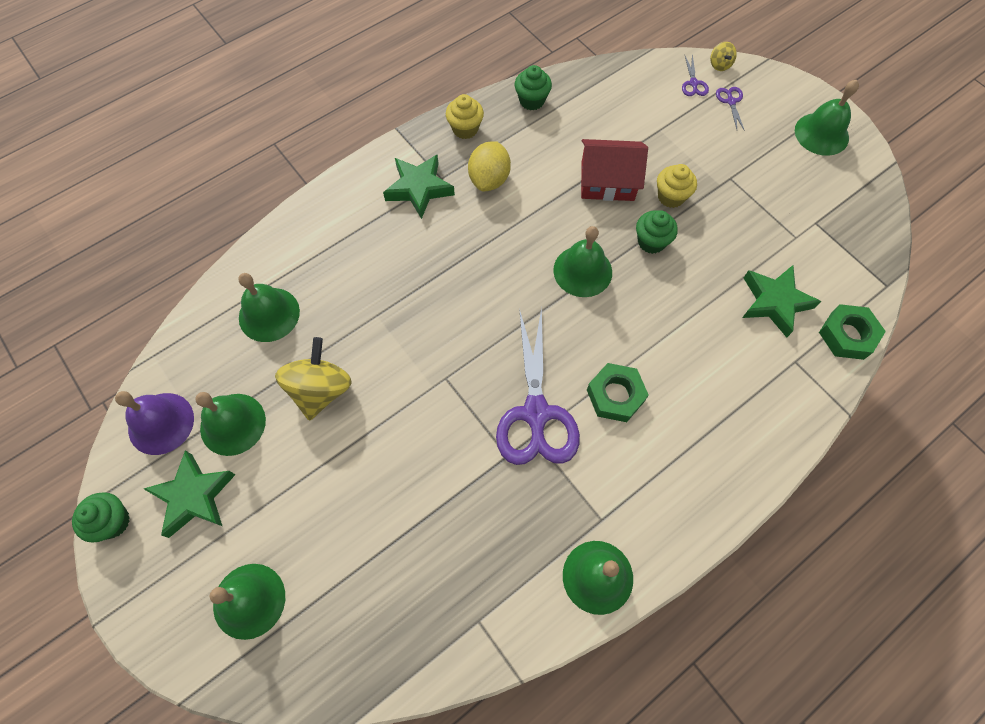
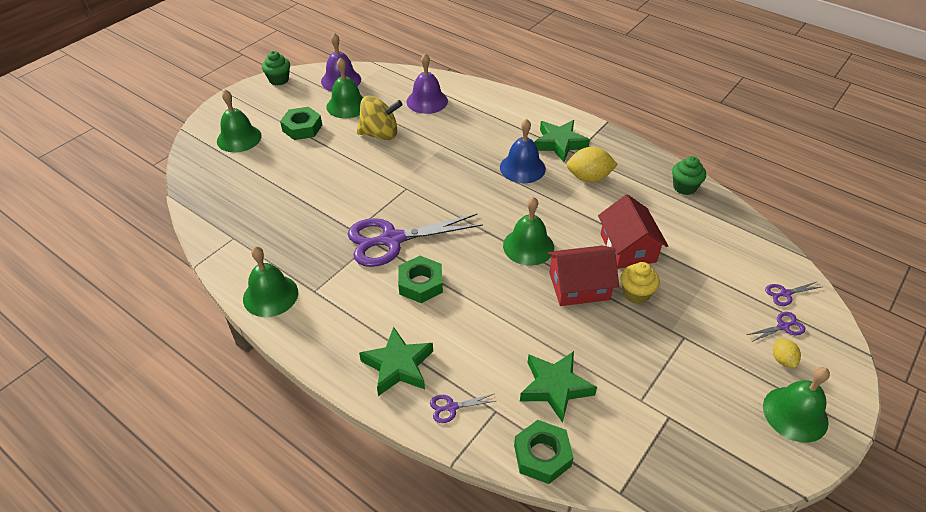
camera: 75 degrees right, 20 degrees down
green star [144,450,235,538] -> green star moved to [359,327,433,396]
green bell [239,273,300,342] -> purple bell [407,53,448,114]
yellow cupcake [446,94,484,139] -> none
green cupcake [636,210,678,254] -> red house [548,246,619,306]
yellow spinning top [710,42,737,71] -> none
none -> green nut [280,107,322,140]
none -> purple scissors [430,394,496,423]
none -> blue bell [500,119,546,183]
none -> yellow lemon [773,338,801,368]

